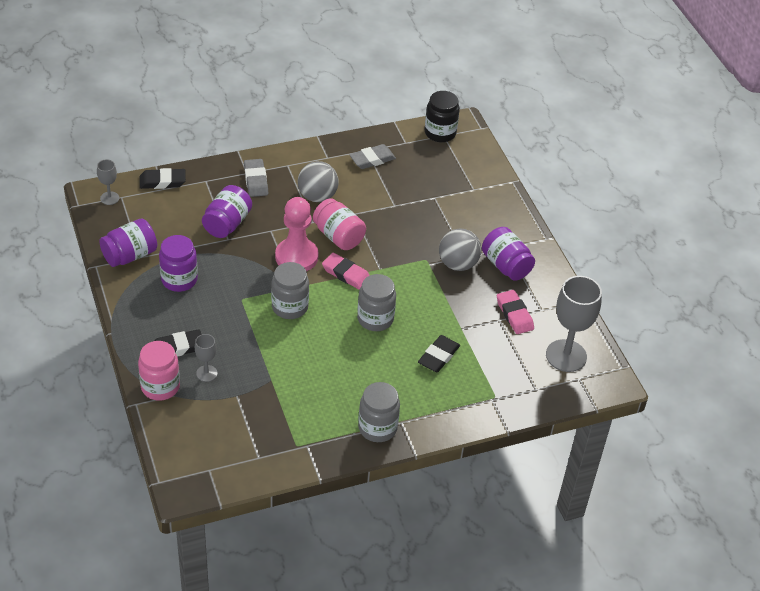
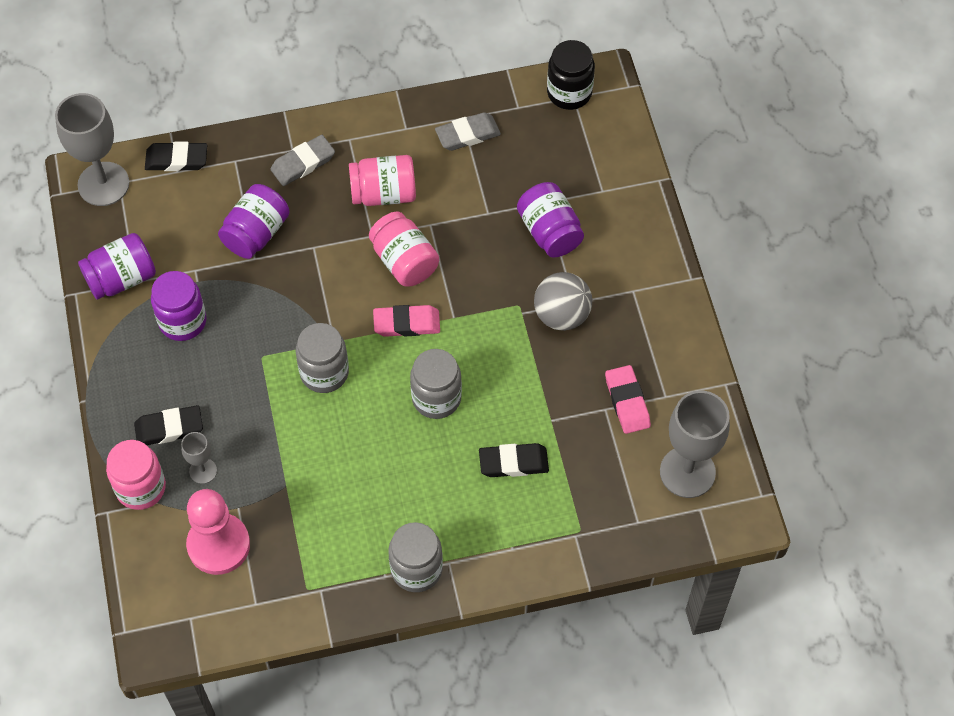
camera: 10 degrees right, 15 degrees up
grey goblet [97,159,119,205] -> grey goblet [55,93,130,206], size x2.02
grey eraser [244,159,268,197] -> grey eraser turned 60 degrees clockwise [270,135,335,186]
pink pawn [275,197,319,271] -> pink pawn moved to [186,489,250,575]
grey ball [298,161,339,202] -> pink jar [349,155,416,206]
pink eraser [322,253,370,290] -> pink eraser turned 45 degrees counterclockwise [373,305,440,337]
black eraser [418,335,460,372] -> black eraser turned 45 degrees clockwise [479,443,549,477]
purple jar [482,227,535,281] -> purple jar moved to [517,182,584,258]

